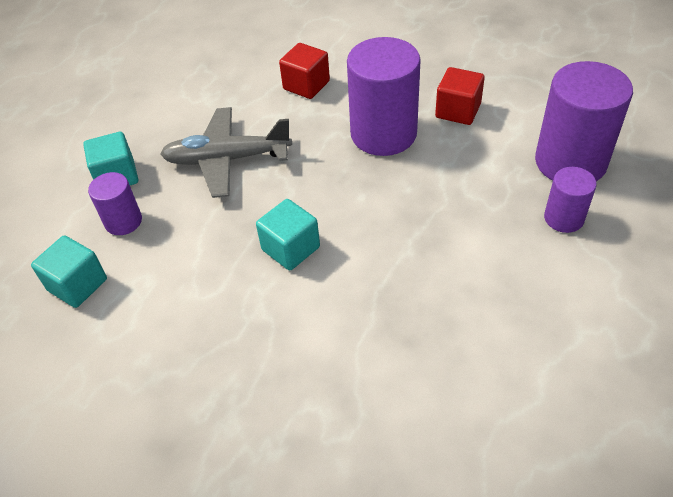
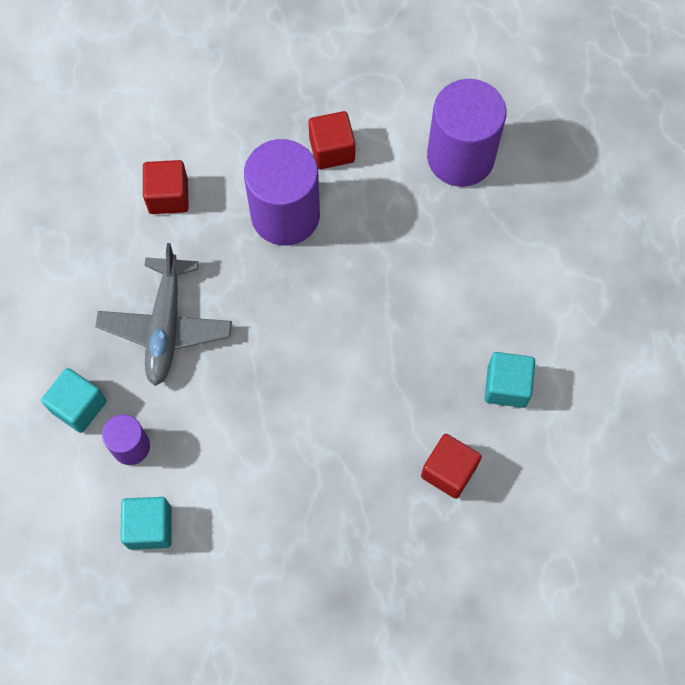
camera: 40 degrees left, 20 degrees up
grey plane [160,107,292,198] -> grey plane turned 45 degrees counterclockwise [95,243,232,386]
turquoise cube [256,199,320,271] -> turquoise cube moved to [484,352,535,408]
purple cylinder [544,167,597,233] -> none
none -> red cube [421,434,482,499]

